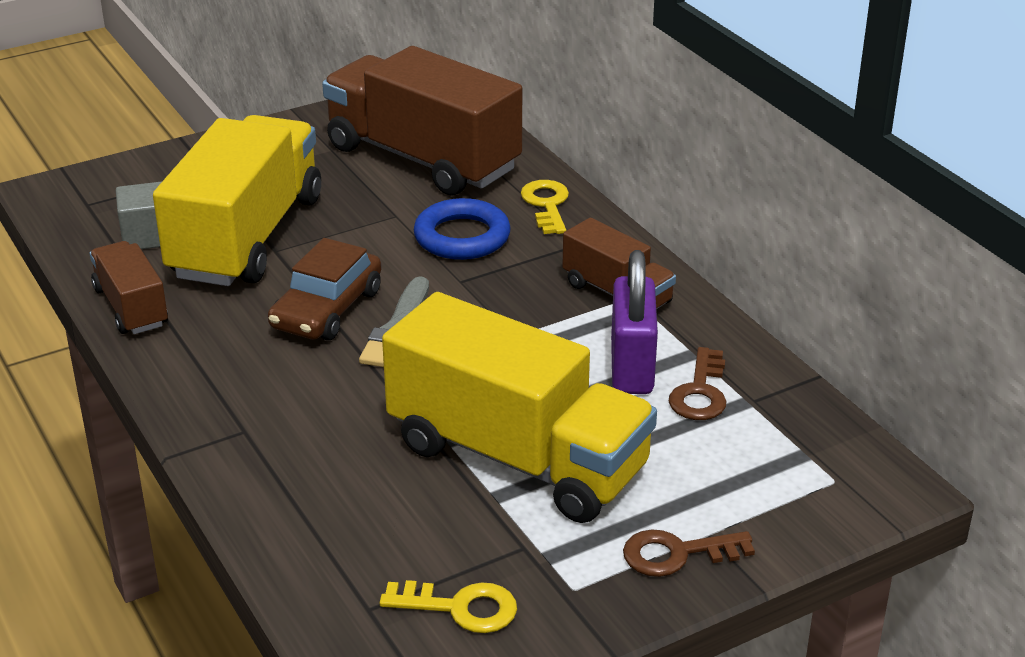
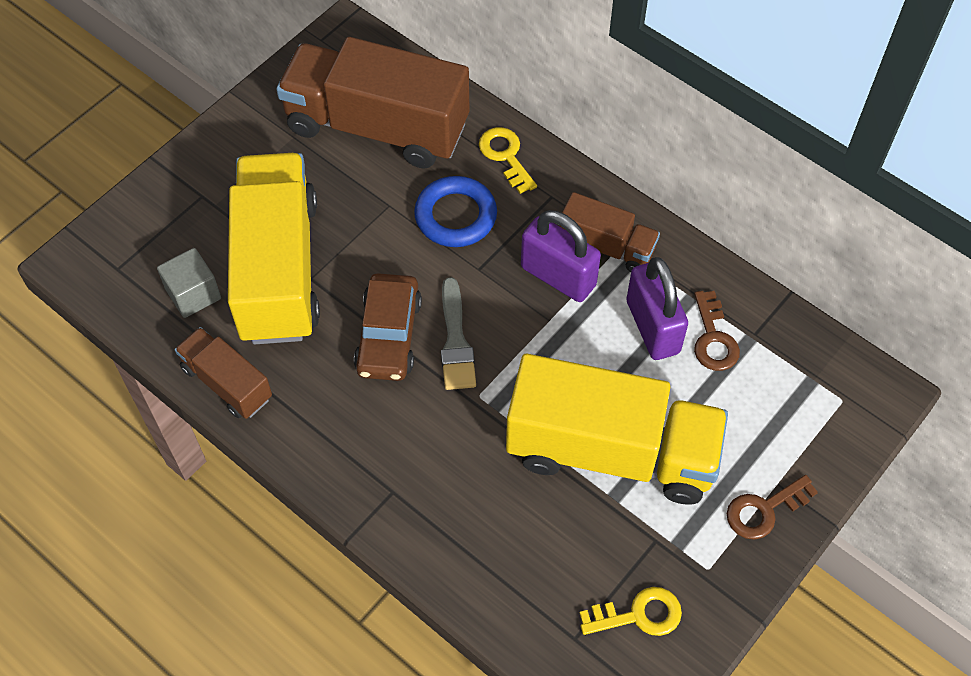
camera: 20 degrees left, 25 degrees up
none -> purple padlock [521,210,601,302]

